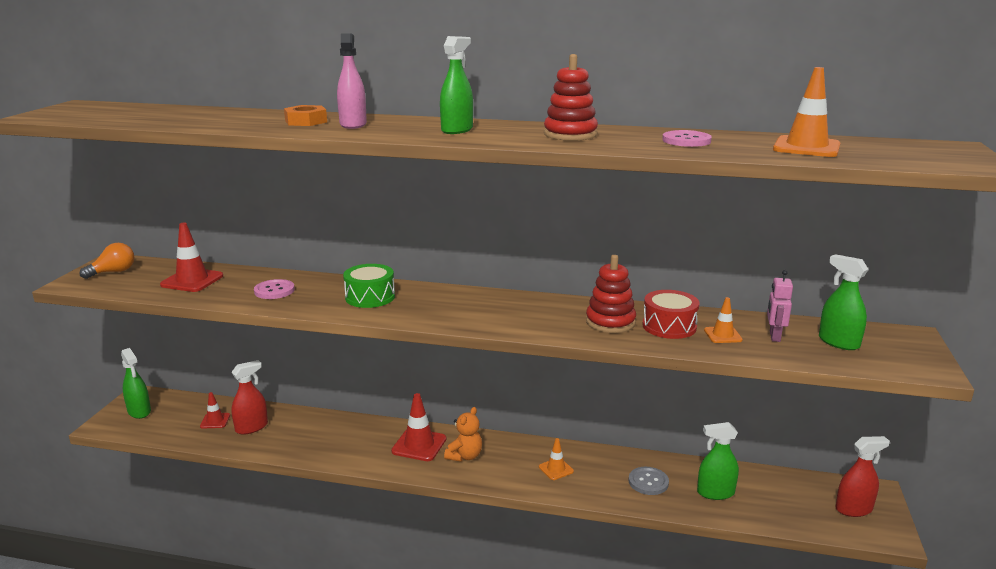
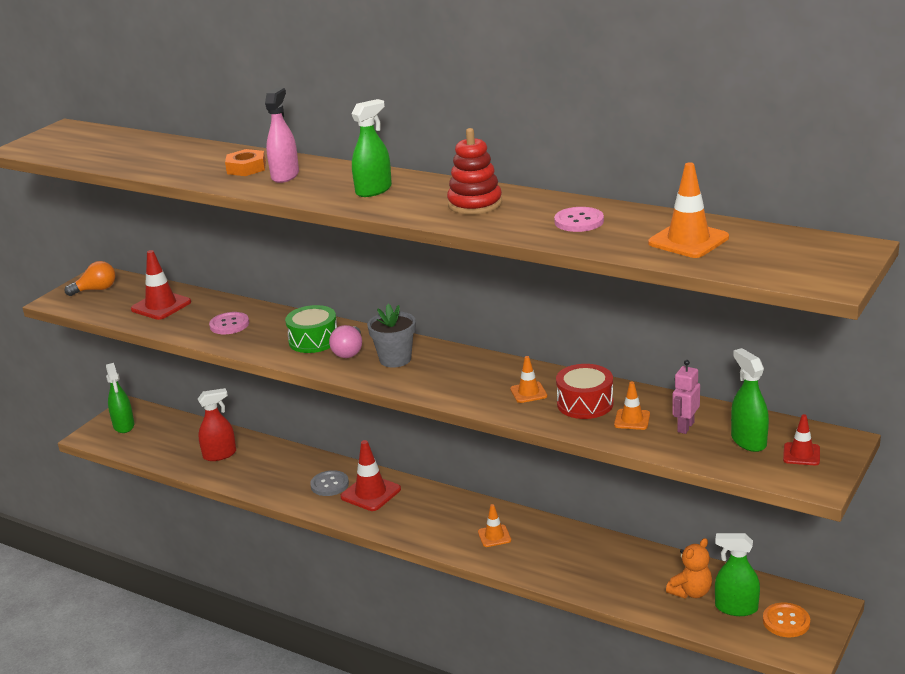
camera: 20 degrees right, 5 degrees up
red traffic cone [200,392,230,429] -> red traffic cone moved to [783,414,820,465]
orange teddy bear [444,407,482,462] -> orange teddy bear moved to [666,538,712,598]
red stacking toy [586,255,636,333] -> orange traffic cone [510,356,547,403]
grey button [629,467,669,495] -> grey button moved to [310,470,349,496]
green spray bottle [697,422,739,500] -> green spray bottle moved to [715,533,760,616]
red spray bottle [835,436,890,517] -> orange button [763,603,810,637]
none -> pink light bulb [329,325,362,358]
none -> grey flower pot [367,304,416,368]

